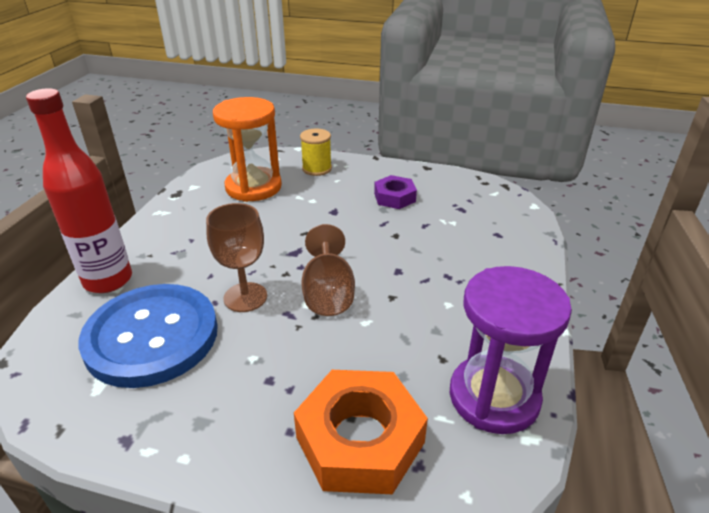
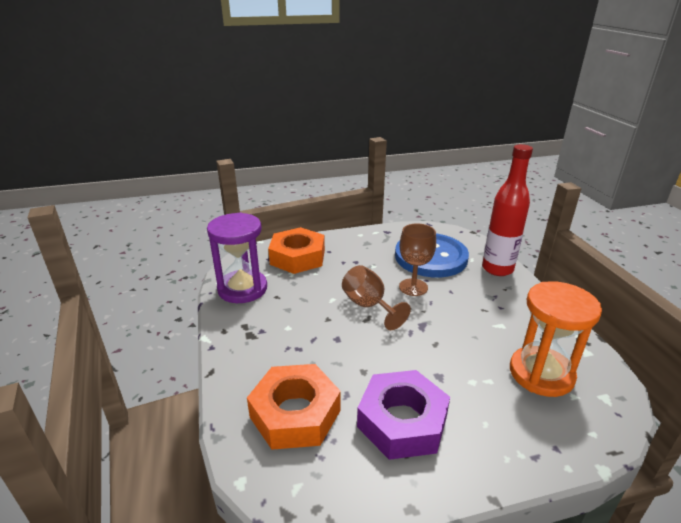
camera: 150 degrees right, 5 degrees down
yellow spool [300,129,332,176] -> none
purple nut [374,175,417,209] -> purple nut [357,370,450,460], size x1.76
none -> orange nut [247,364,341,450]

